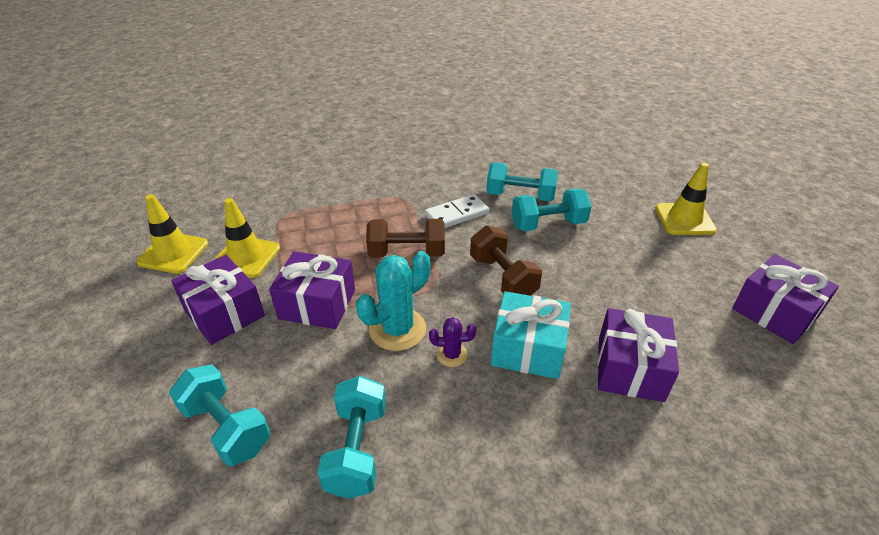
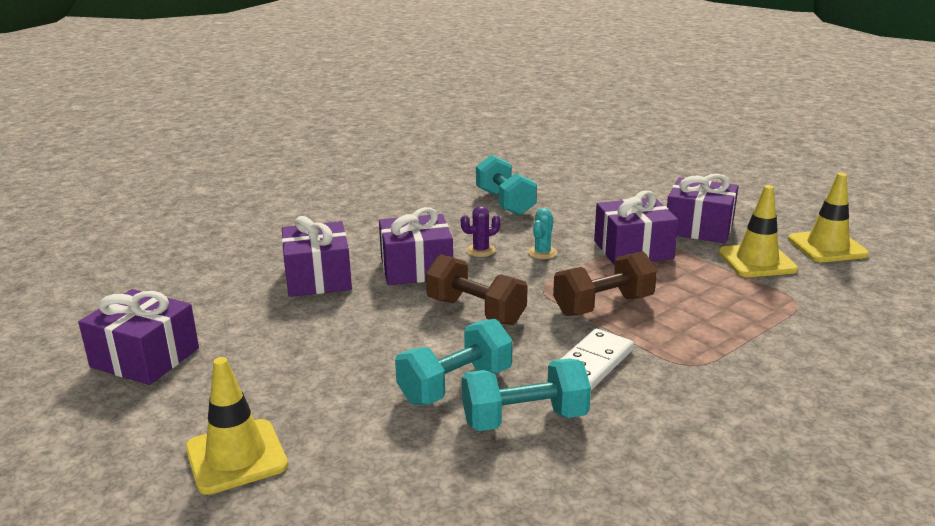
camera: 155 degrees right, 15 degrees down
turquoise dumbbell [169,364,270,466] -> none
turquoise cactus [356,251,431,351] -> turquoise cactus [528,208,557,259], size x0.52
turquoise gift [491,291,571,379] -> purple gift [379,207,453,285]

